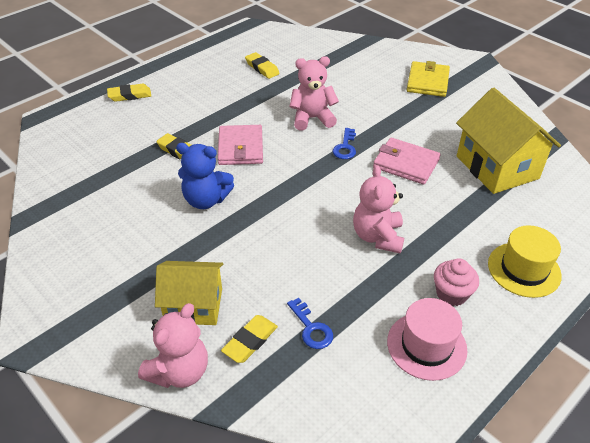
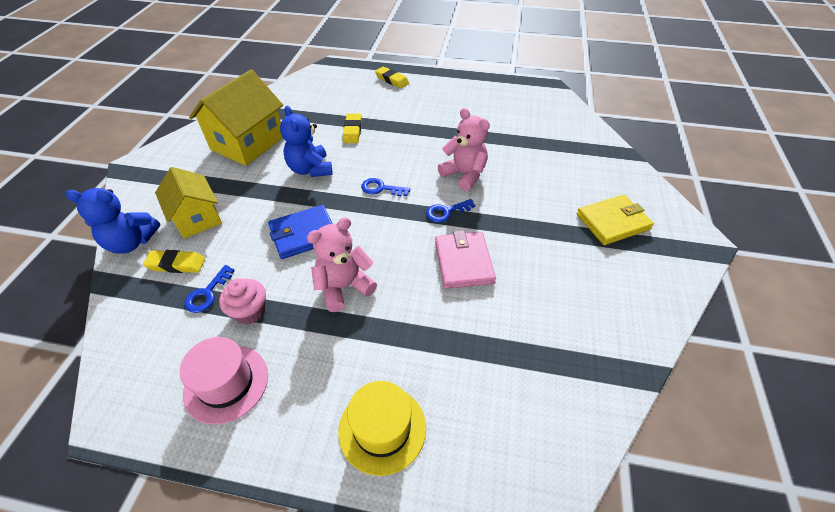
camera: 55 degrees right, 5 degrees up
pink teddy bear [138,303,208,388] -> blue teddy bear [66,188,160,254]
pink wallet [218,125,263,165] -> none
yellow eraser [245,52,280,79] -> none
pink cupcake [434,258,479,306] -> pink cupcake moved to [219,278,266,325]
yellow house [456,87,561,194] -> yellow house moved to [189,70,283,166]
none -> blue wallet [268,205,333,259]
none -> blue key [361,178,410,196]

